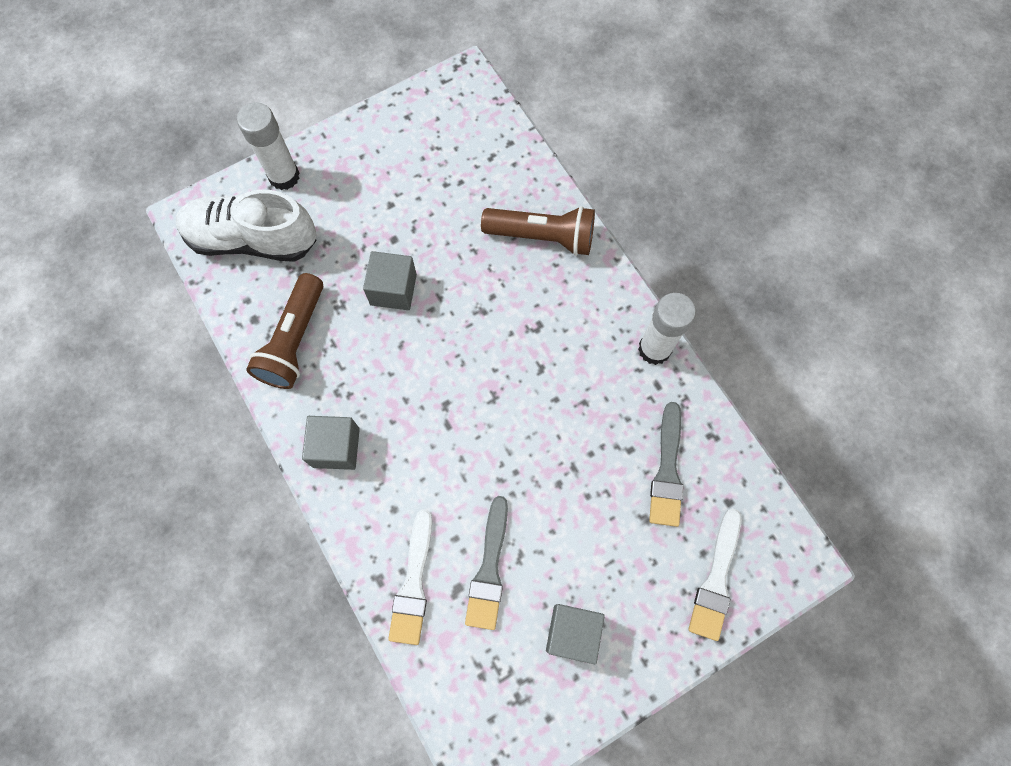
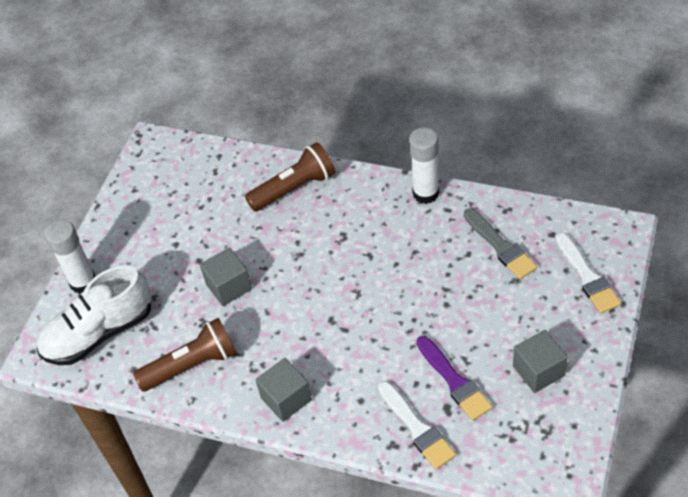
camera: 35 degrees left, 20 degrees down
brown flashlight [246,273,323,389] -> brown flashlight turned 90 degrees counterclockwise [133,318,237,391]
grey brush [465,496,508,630] -> purple brush [416,336,493,421]

